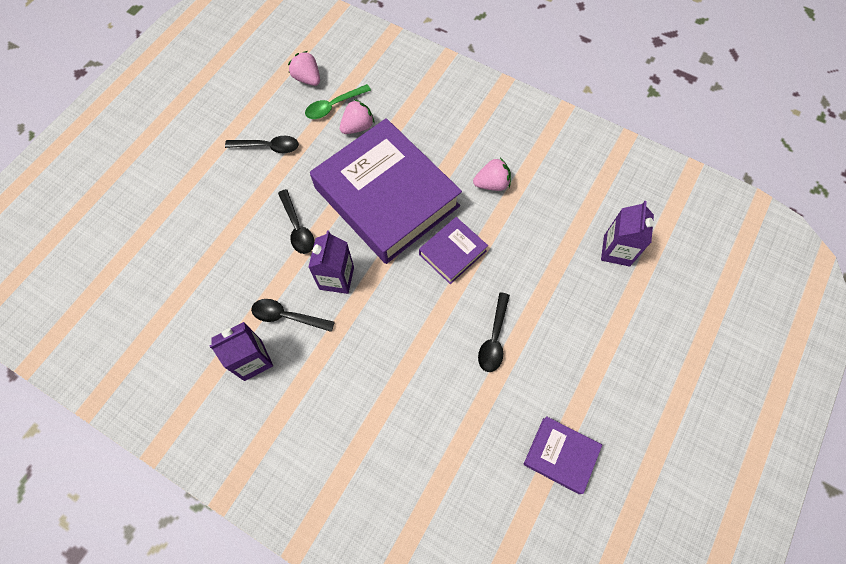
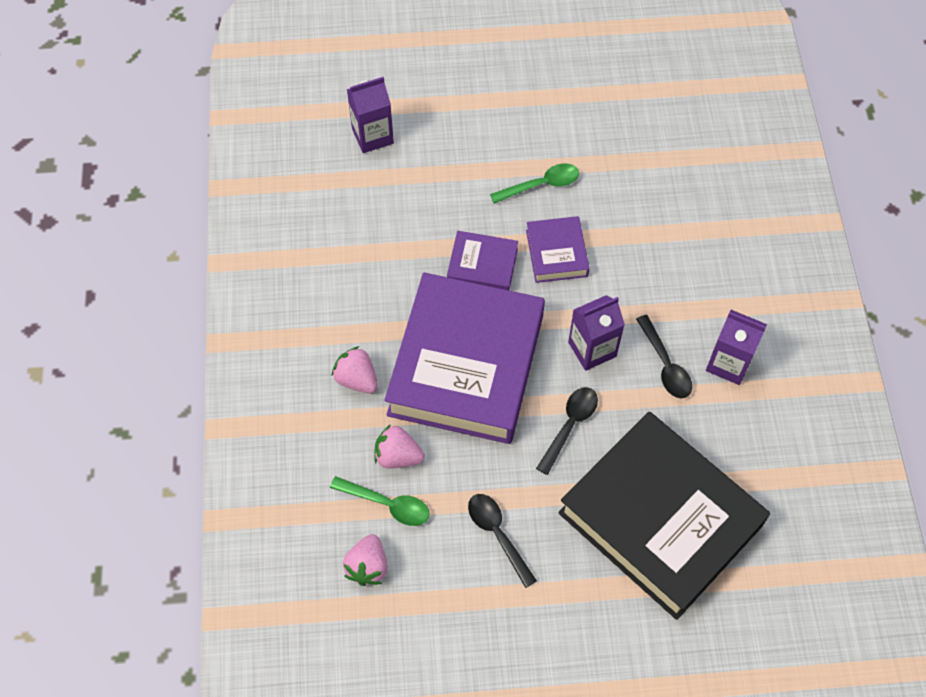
camera: 125 degrees left, 5 degrees down
pink strawberry [473,158,511,191] -> pink strawberry moved to [332,346,378,393]
black spoon [478,292,510,372] -> green spoon [490,163,579,204]
purple book [523,416,602,494] -> purple book moved to [526,216,590,283]
none -> black book [558,412,770,620]

